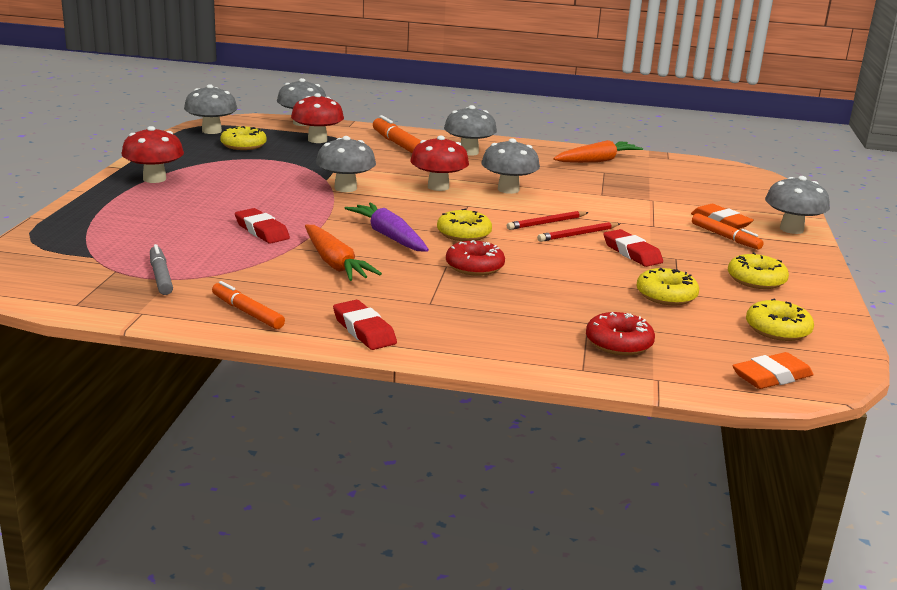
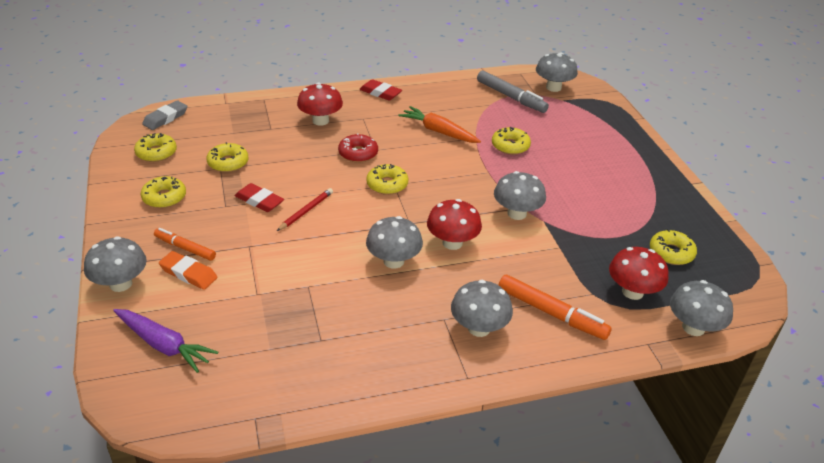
camera: 155 degrees right, 15 degrees up
red mushroom [121,126,184,183] -> red mushroom moved to [297,83,343,126]
grey marker [150,244,173,295] -> grey marker [477,70,549,113], size x1.55
grey mushroom [184,84,237,134] -> grey mushroom moved to [536,52,578,92]
orange marker [212,281,285,329] -> none
red eraser [235,208,290,244] -> yellow donut [492,127,531,155]
purple carrot [345,202,429,252] -> purple carrot moved to [113,309,218,373]
red pencil [507,211,589,230] -> none
orange carrot [553,140,643,163] -> none
red donut [586,312,655,355] -> none
orange eraser [732,352,814,389] -> grey eraser [142,100,187,130]

